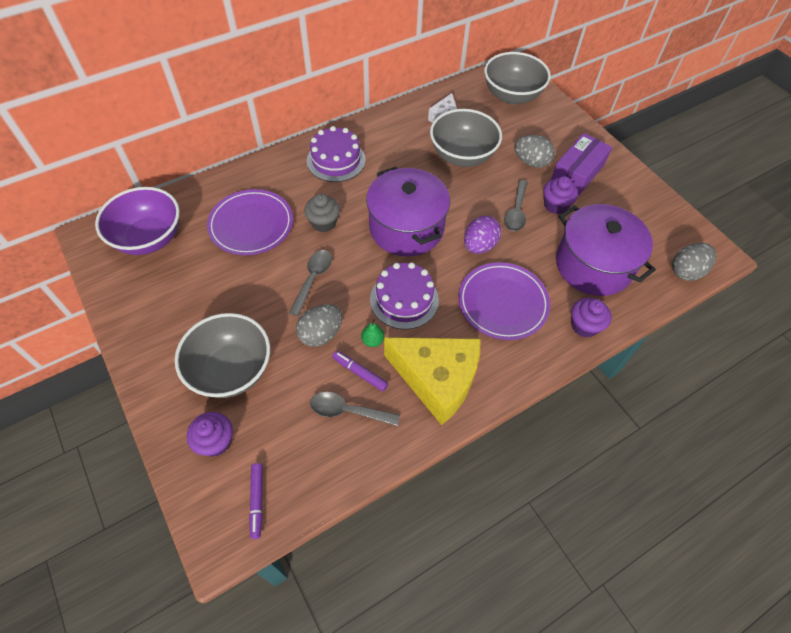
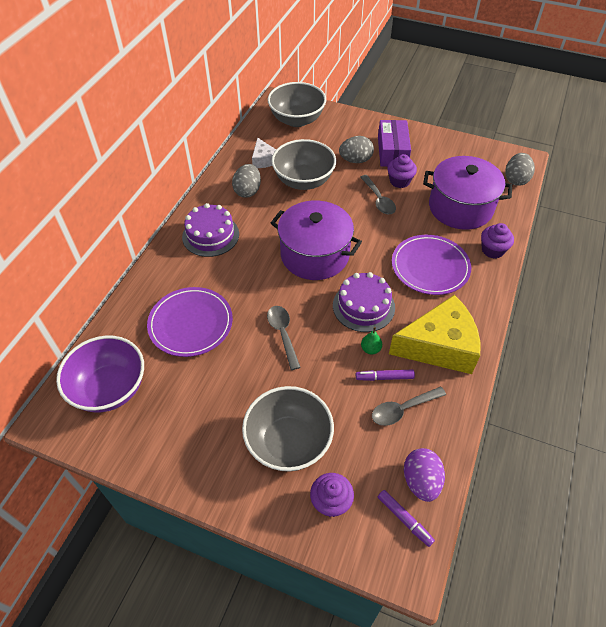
camera: 35 degrees left, 5 degrees down
grey egg [296,304,342,347] -> grey egg moved to [232,164,261,198]
grey cupcake [304,194,340,232] -> none
purple egg [464,216,501,254] -> purple egg moved to [404,448,445,502]

